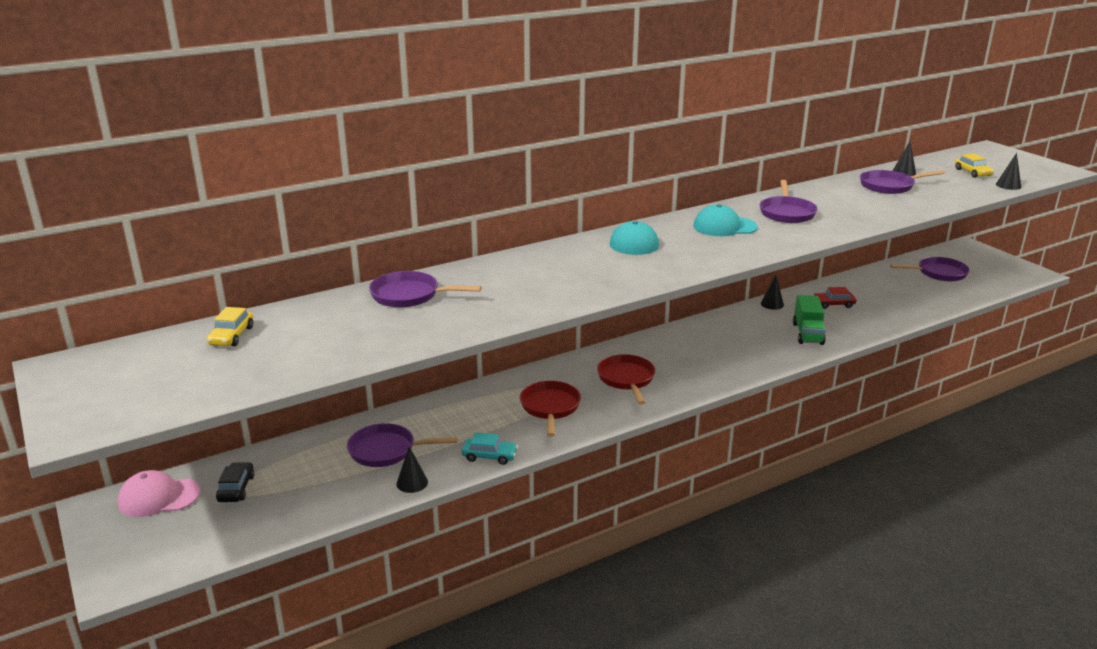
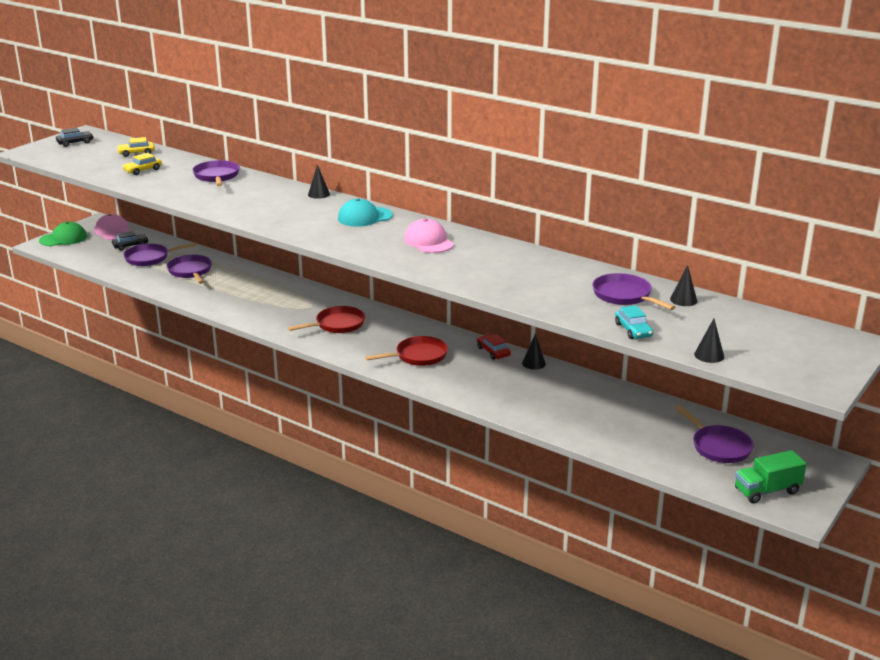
camera: 65 degrees right, 0 degrees up
black cone [396,446,428,493] -> black cone moved to [308,164,330,199]
turquoise car [462,433,518,465] -> turquoise car moved to [615,305,653,339]
red pan [520,381,581,437] -> red pan moved to [365,336,448,366]
turquoise cap [693,204,758,236] -> pink cap [404,219,454,253]
purple pan [760,180,818,223] -> purple pan moved to [123,243,198,266]
green truck [793,295,826,345] -> green truck moved to [735,450,807,503]
red car [812,287,856,309] -> red car moved to [477,334,511,360]
yellow car [955,153,994,178] -> yellow car moved to [122,153,162,175]
none -> green cap [39,222,87,246]
none -> black car [56,128,94,147]

